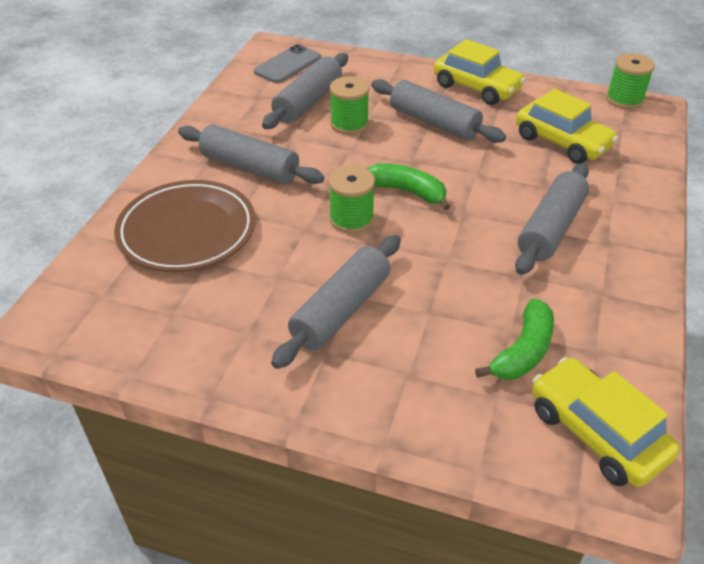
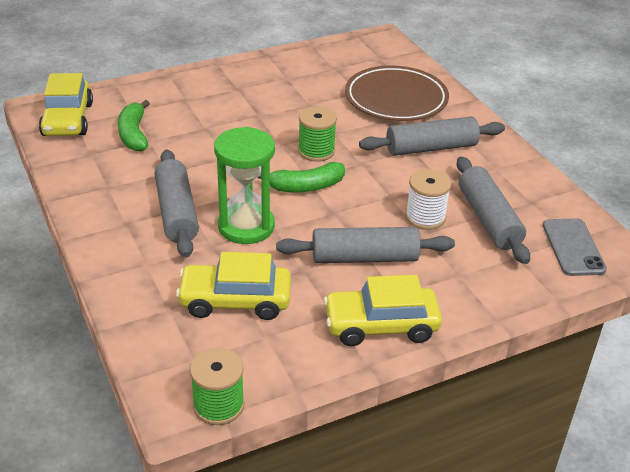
camera: 135 degrees right, 5 degrees down
grey rolling pin [271,235,401,369] -> none
green spool [330,76,370,135] -> white spool [405,169,451,230]
yellow car [532,357,680,487] -> yellow car turned 75 degrees clockwise [39,73,93,136]
none -> green hourglass [214,127,275,244]

